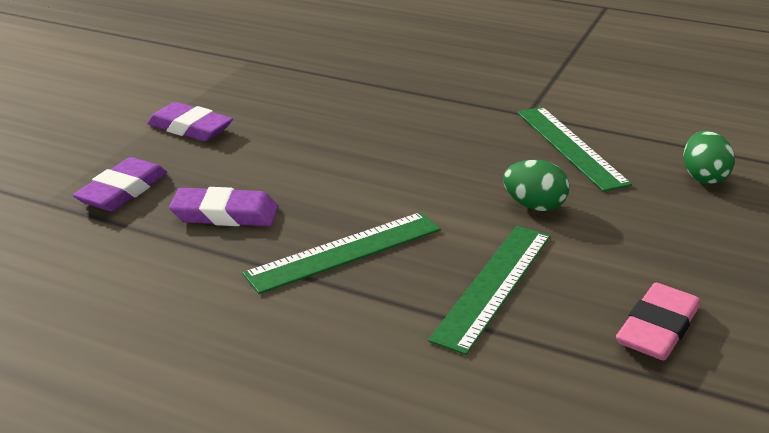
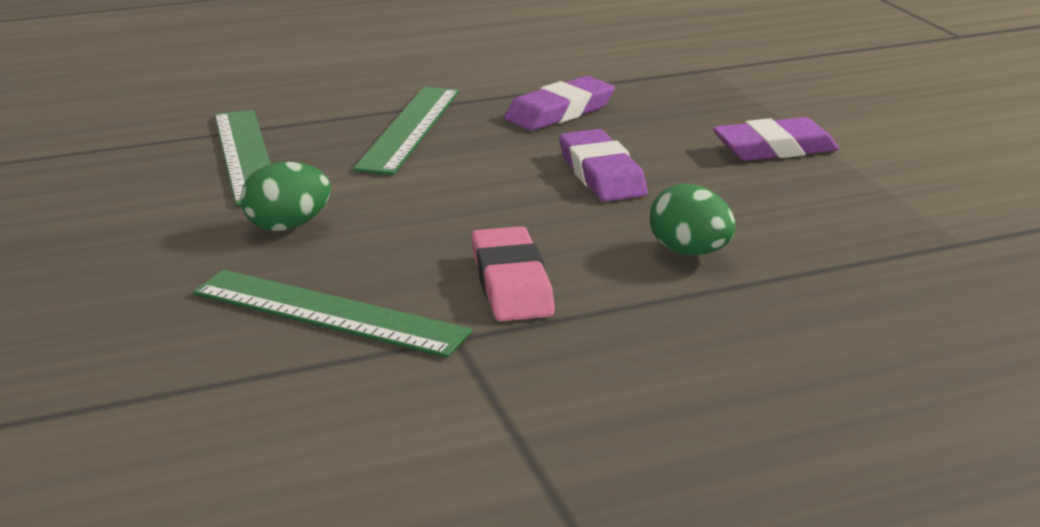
camera: 135 degrees right, 5 degrees down
purple eraser [73,157,167,211] -> purple eraser moved to [559,129,647,202]
pink eraser [616,283,700,360] -> pink eraser moved to [472,226,555,321]
green egg [683,131,735,184] -> green egg moved to [649,184,736,255]

